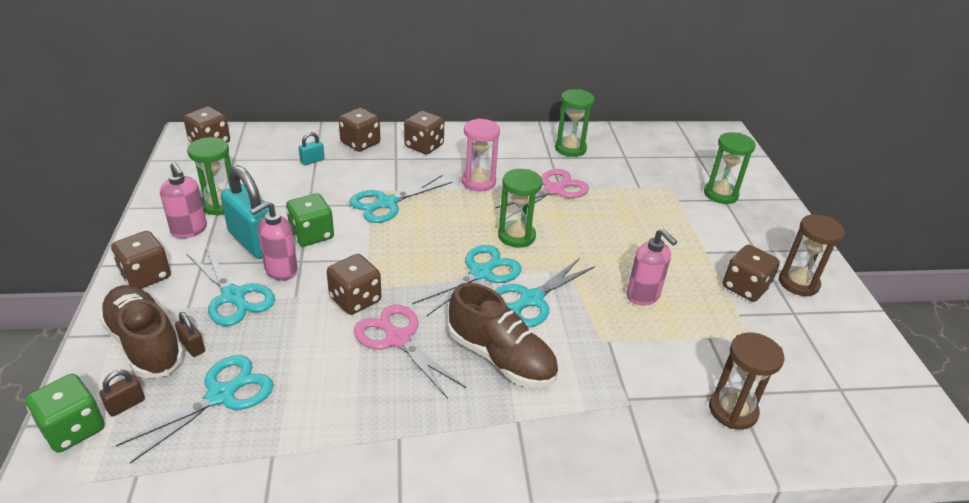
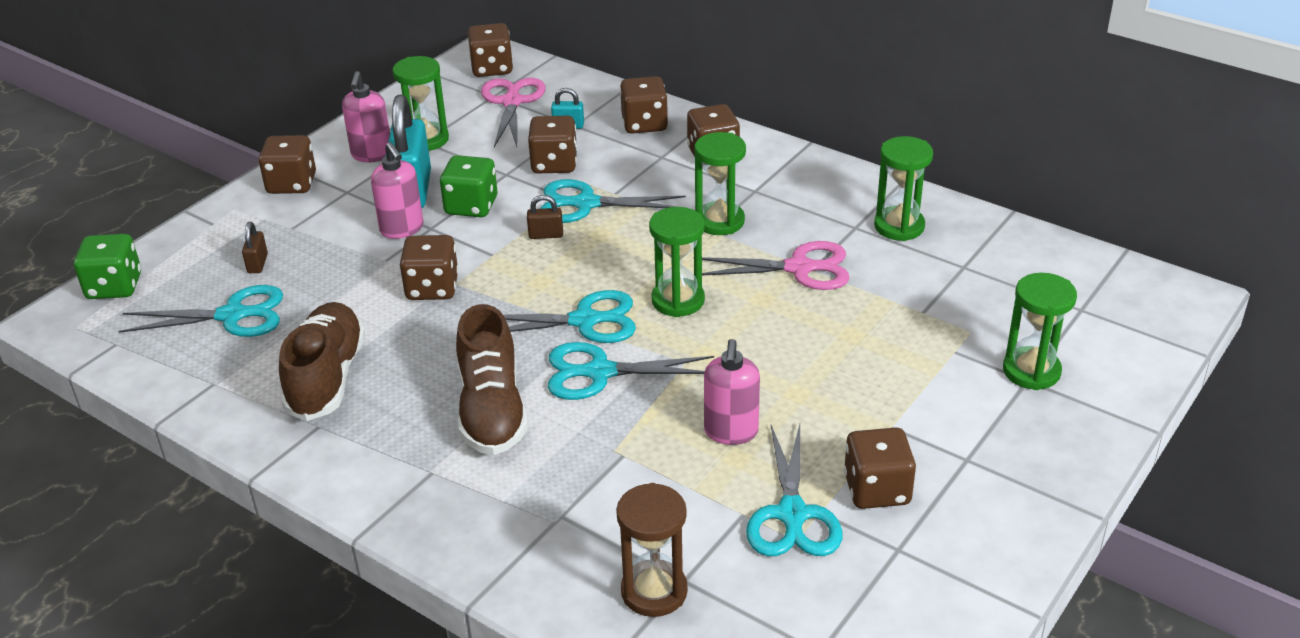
camera: 45 degrees right, 0 degrees up
brown shoe [99,285,184,378] -> brown shoe moved to [279,302,366,421]
brown padlock [100,370,145,417] -> brown padlock moved to [527,195,563,239]
turquoise scissors [187,246,275,326] -> turquoise scissors moved to [746,424,842,556]
pink soap dispenser [250,201,298,281] -> pink soap dispenser turned 120 degrees counterclockwise [371,142,423,239]
pink scissors [353,304,466,399] -> pink scissors moved to [481,78,546,147]
pink hourglass [462,118,500,191] -> green hourglass [694,132,746,235]
brown hourglass [779,214,845,296] -> none
none -> brown dice [528,116,577,173]

